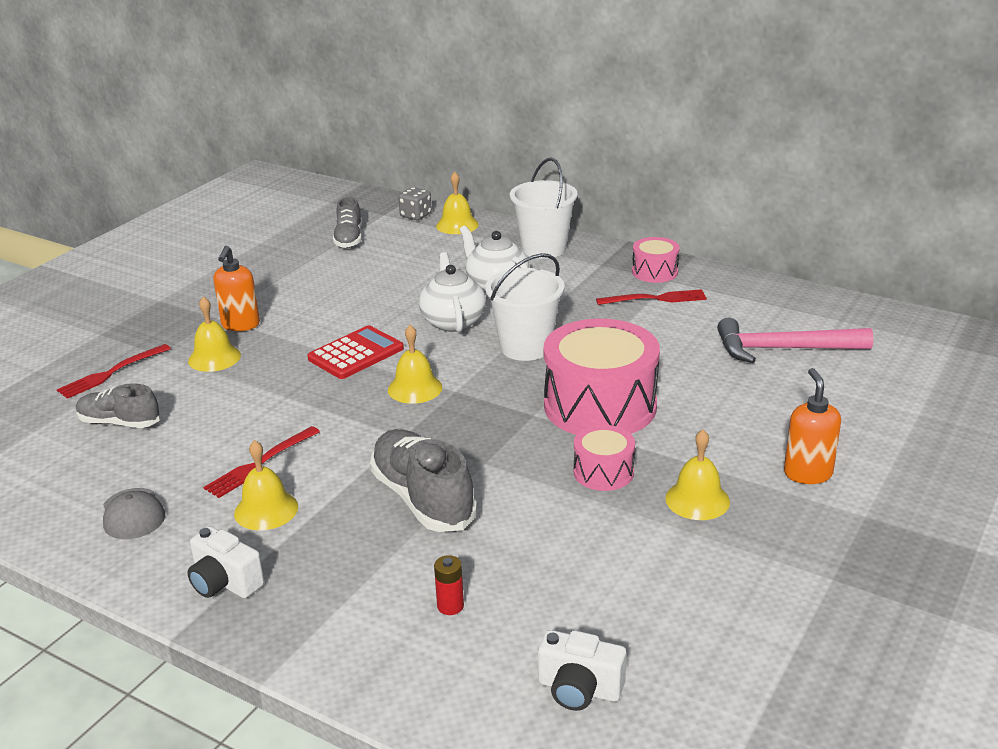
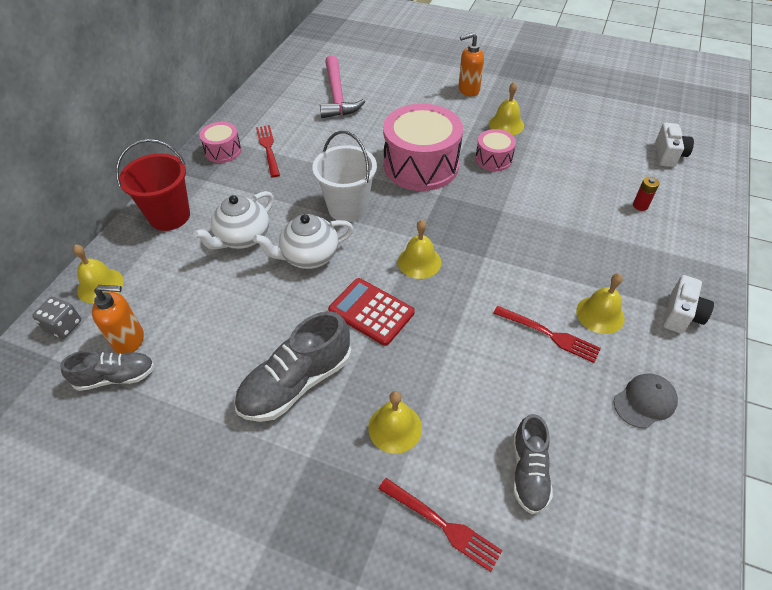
camera: 100 degrees left, 20 degrees up
orange soap dispenser [213,246,260,331] -> orange soap dispenser moved to [92,285,144,354]
grey shoe [370,429,477,532] -> grey shoe moved to [234,311,352,422]
white bucket [510,158,578,259] -> red bucket [116,139,190,231]

